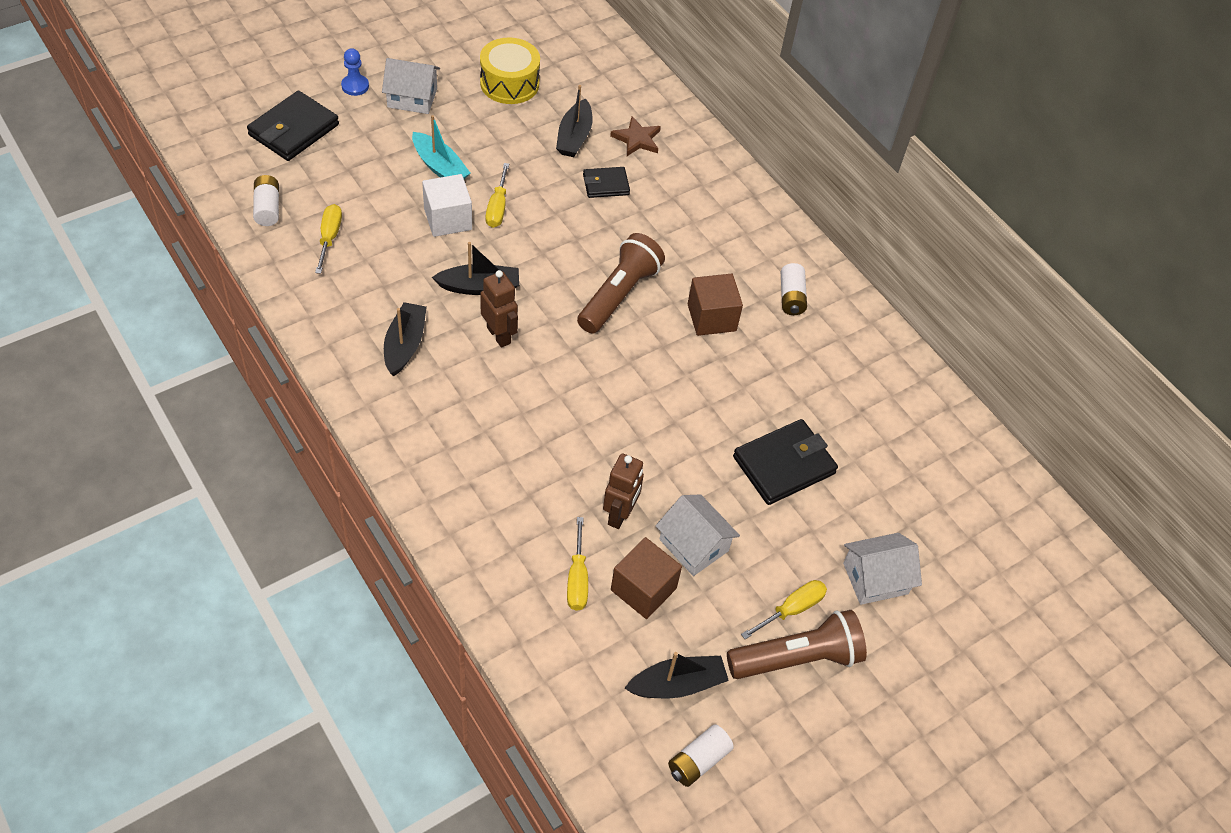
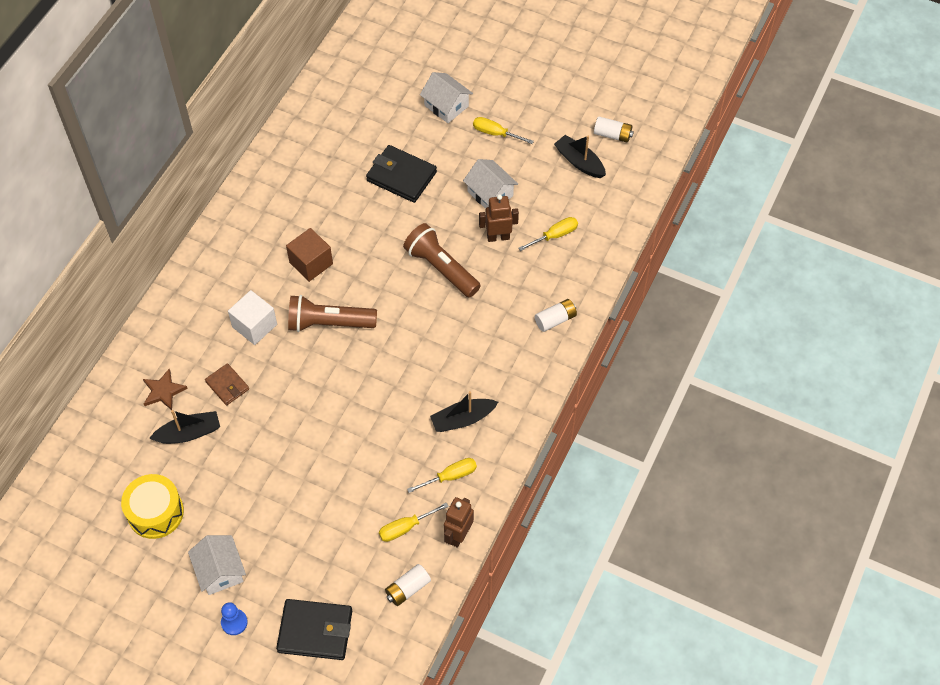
camera: 115 degrees left, 5 degrees up
turquoise boat [412,115,470,179] -> none
white cube [422,174,472,237] -> white cube moved to [228,290,277,345]
black boat [432,242,519,295] -> none
brown robot [480,270,518,348] -> brown robot moved to [444,497,474,548]
yellow screwdriver [486,163,509,228] -> yellow screwdriver moved to [407,458,477,493]
black wallet [583,167,630,198] -> brown wallet [205,363,249,405]
brown cube [611,537,682,619] -> none
white house [656,494,740,576] -> white house turned 60 degrees counterclockwise [463,159,518,209]
brown flashlight [727,610,867,679] -> brown flashlight moved to [403,223,481,298]
white battery [781,263,807,315] -> white battery moved to [535,299,577,332]

